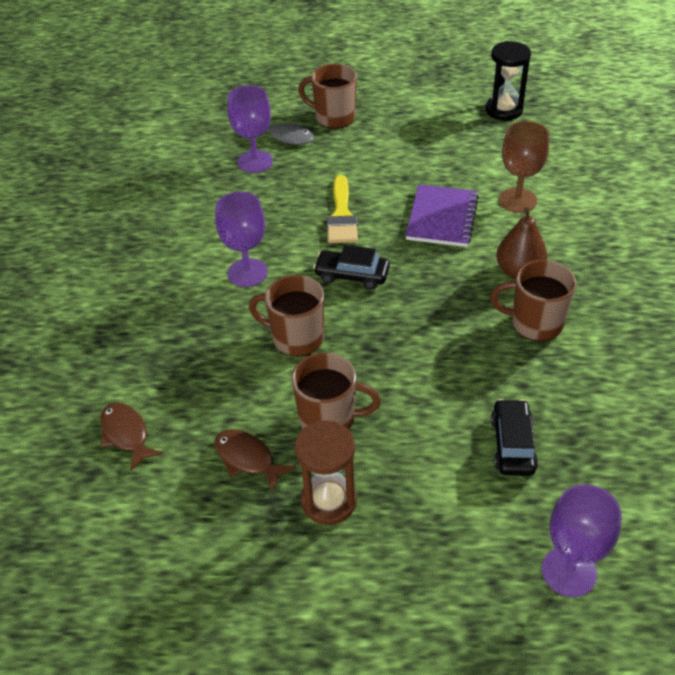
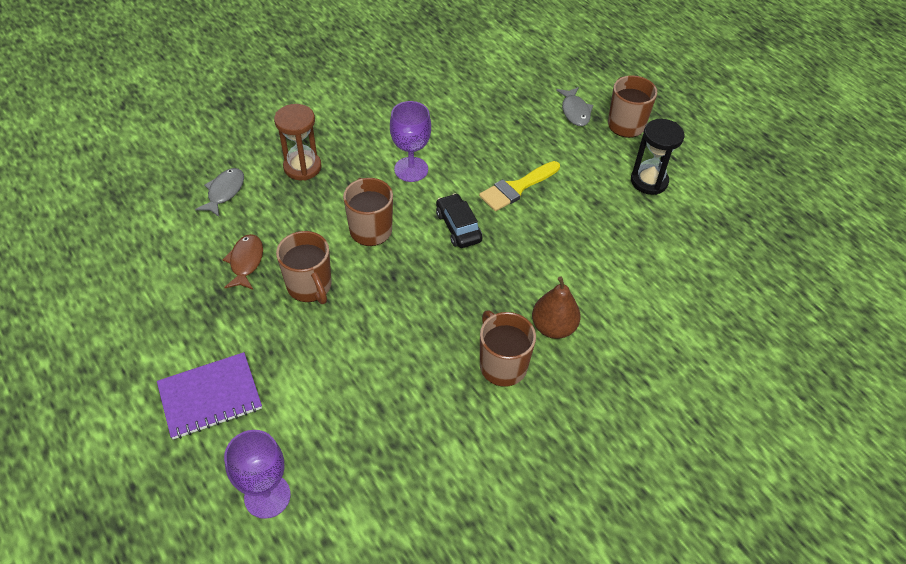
camera: 50 degrees right, 5 degrees up
brown fish [100,402,163,471] -> grey fish [195,168,244,217]
purple goblet [227,85,273,173] -> none
brown hourglass [295,420,357,525] -> brown hourglass moved to [274,104,322,180]
purple notebook [405,184,479,247] -> purple notebook moved to [157,352,262,439]
black hourglass [486,41,531,121] -> black hourglass moved to [631,119,685,195]
black car [491,399,538,476] -> none
brown goblet [499,121,549,213] -> none

